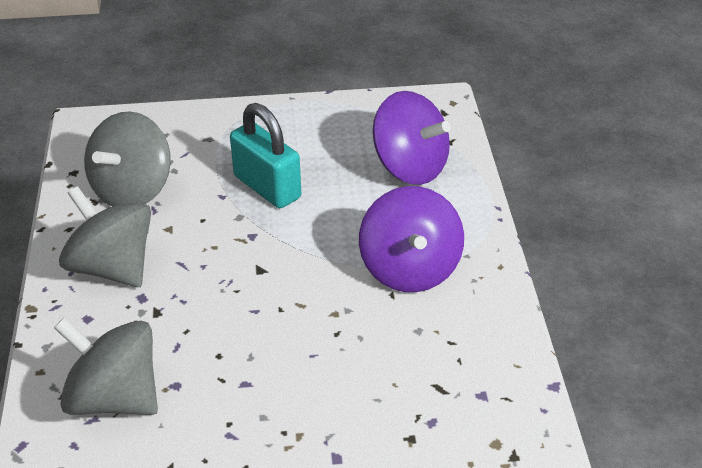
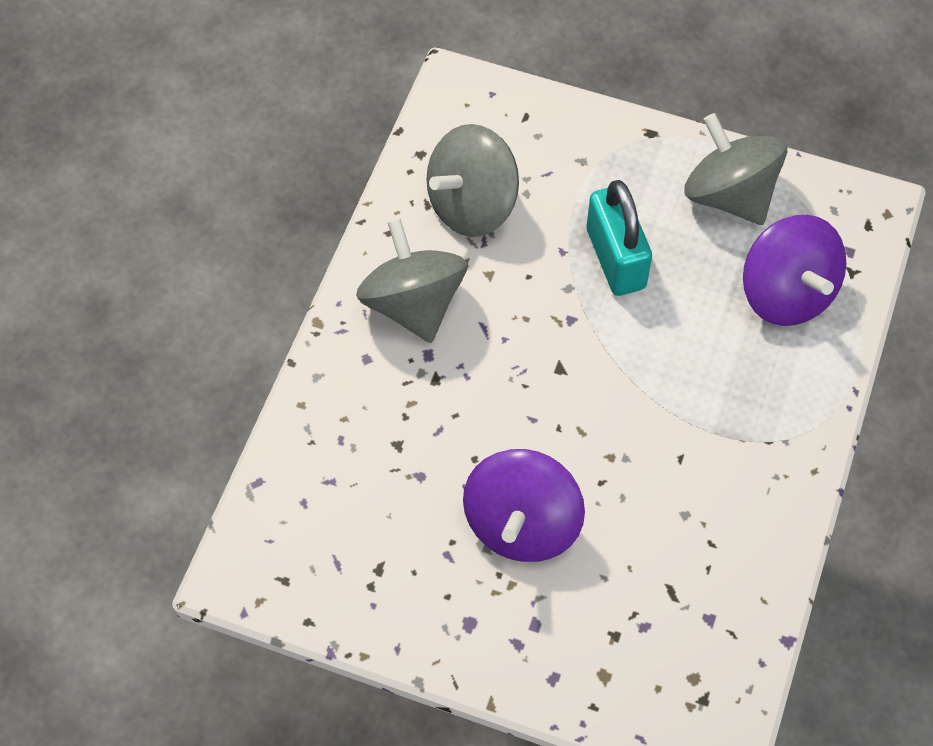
camera: 25 degrees right, 20 degrees up
grey spinning top [54,318,158,415] -> grey spinning top moved to [684,113,787,225]
purple spinning top [359,186,464,292] -> purple spinning top moved to [463,449,585,562]

